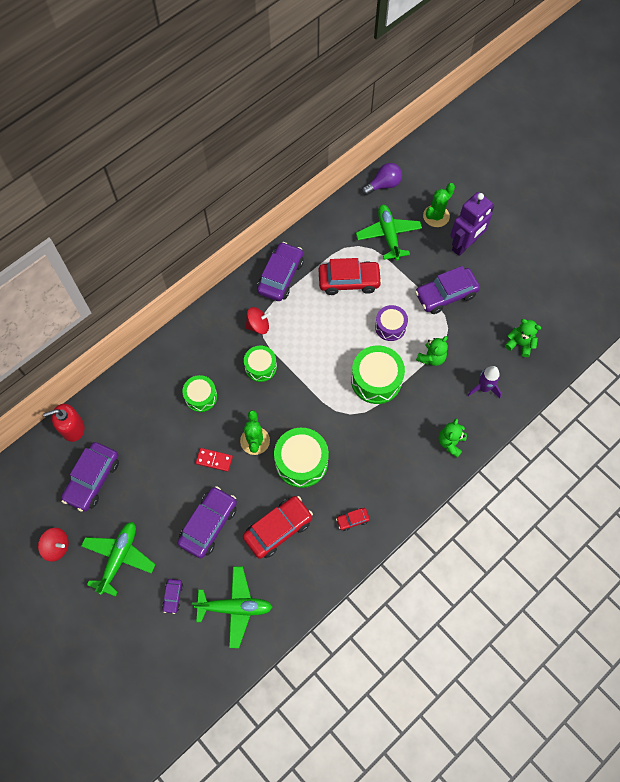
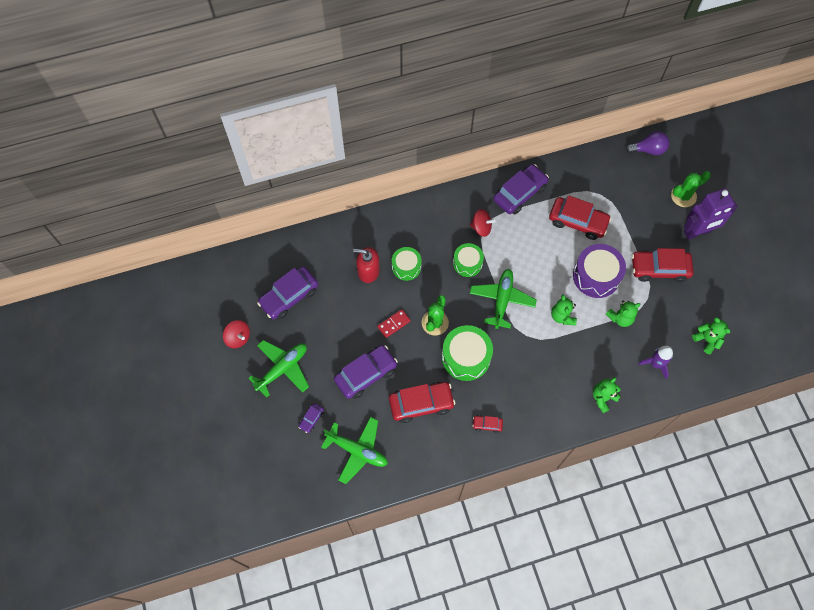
camera: 25 degrees right, 0 degrees up
red soap dispenser [43,404,85,442] -> red soap dispenser moved to [353,247,380,283]
red domino [196,448,233,472] -> red domino turned 75 degrees counterclockwise [377,309,411,338]
green drum [351,346,405,404] -> green teddy bear [551,294,577,325]
green plane [356,205,422,261] -> green plane moved to [470,269,537,329]
purple drum [375,305,408,341] -> purple drum [573,244,626,298], size x1.59
purple car [415,266,480,314] -> red car [632,248,694,282]

